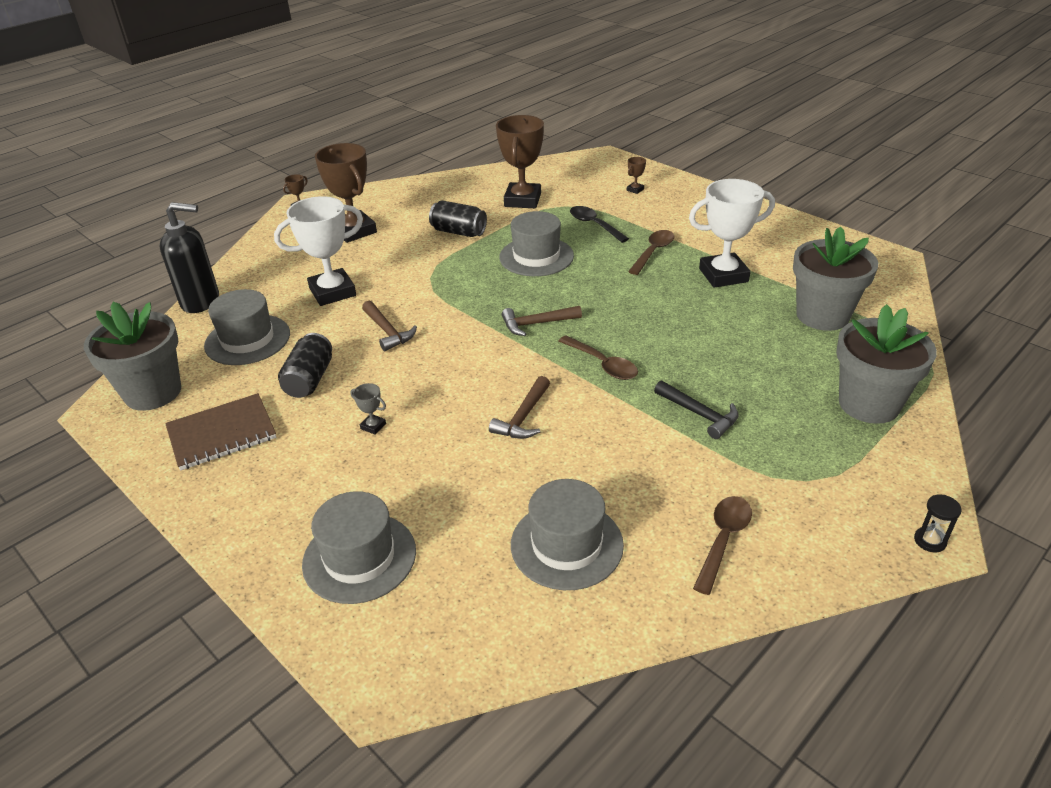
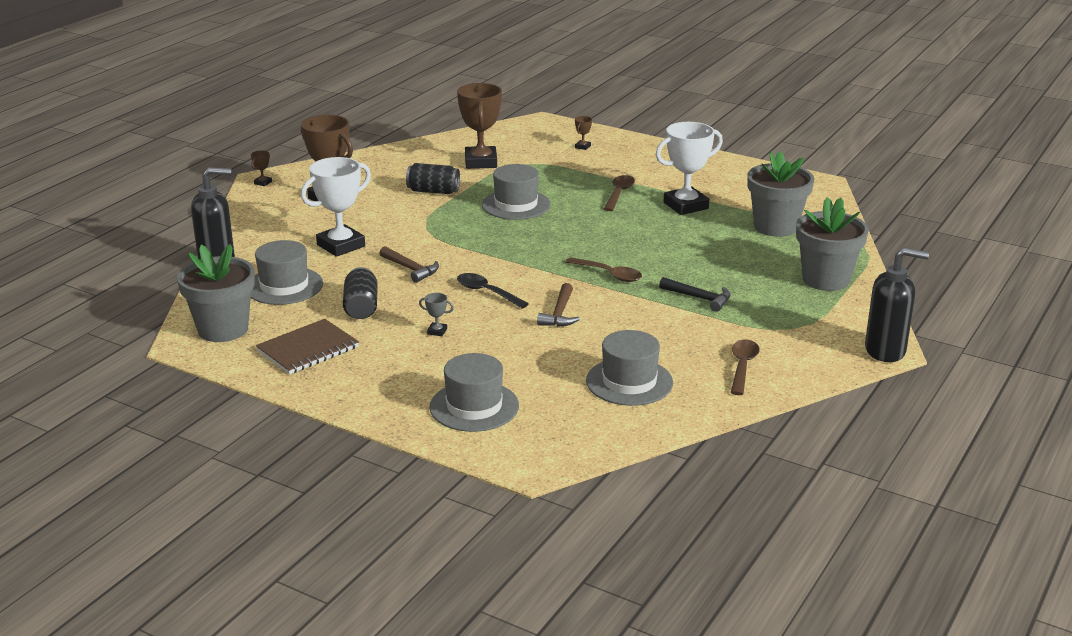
camera: 15 degrees left, 10 degrees down
brown hammer [501,306,582,336] -> none
black spoon [570,206,629,243] -> black spoon moved to [457,273,529,309]
black hourglass [914,494,962,552] -> black soap dispenser [865,248,929,362]

